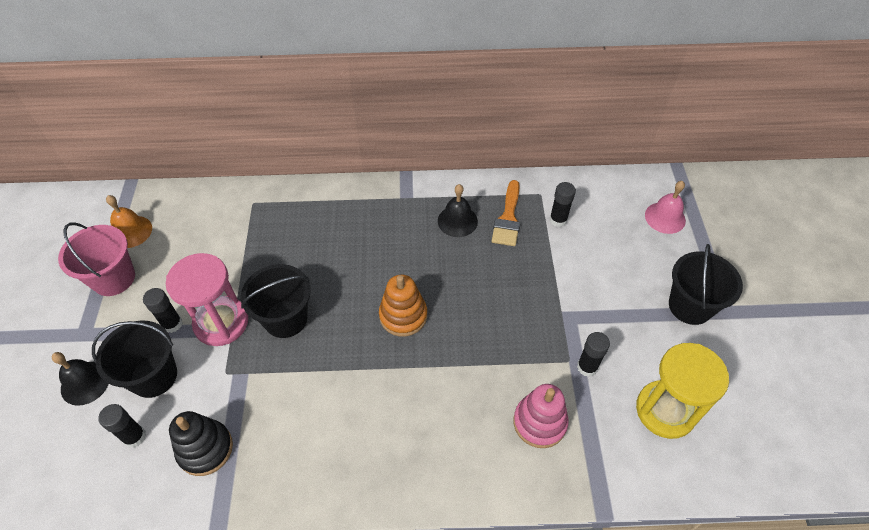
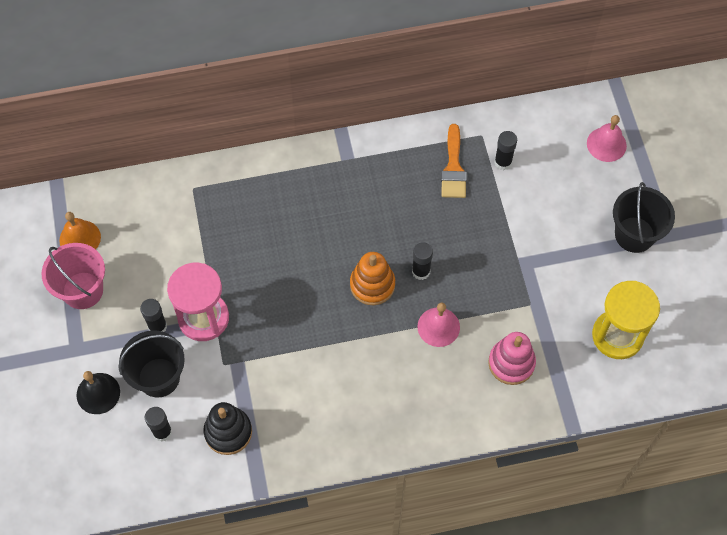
camera: 10 degrees left, 10 degrees up
black bucket [241,264,311,338] -> none
black bell [438,184,478,237] -> none
black glue stick [577,332,610,377] -> black glue stick moved to [412,242,433,280]
none -> pink bell [417,303,460,347]

